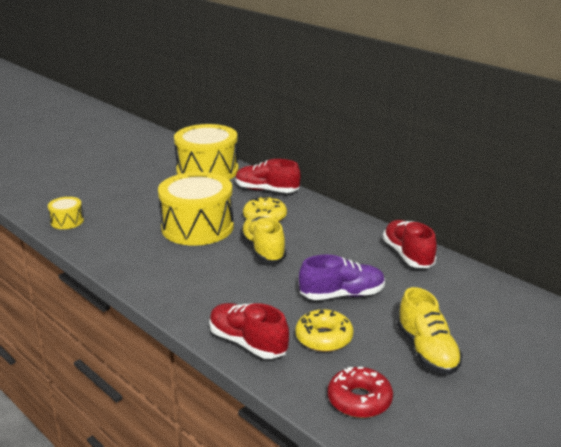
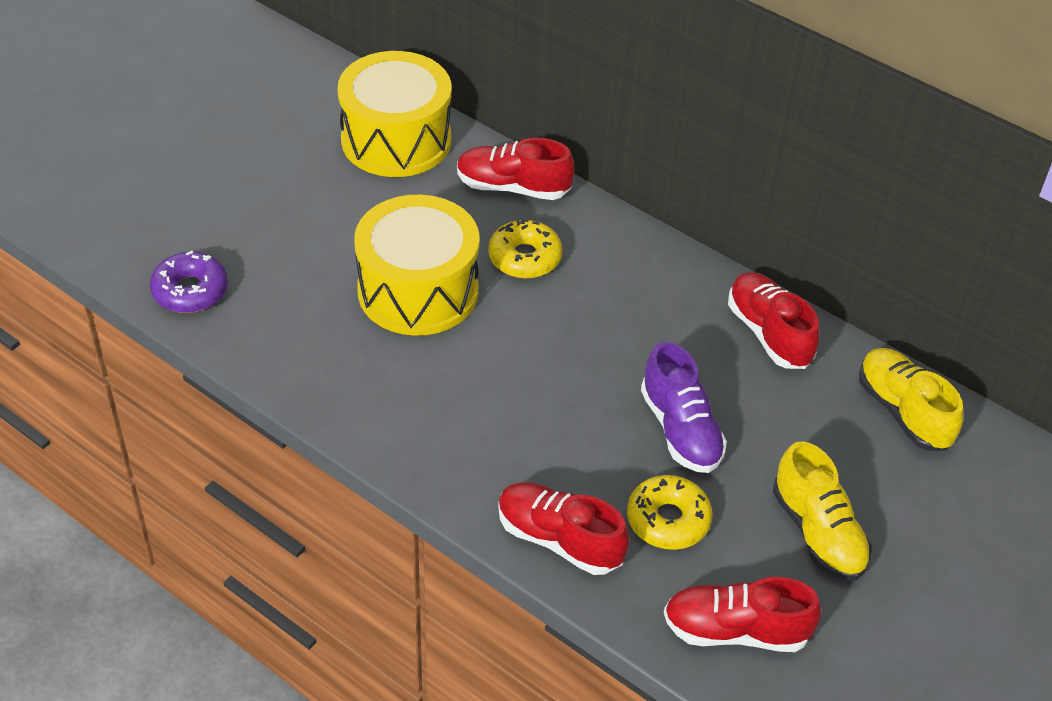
camera: 10 degrees left, 20 degrees up
yellow drum [48,197,84,229] -> purple donut [150,251,228,313]
yellow shoe [240,216,286,263] -> yellow shoe moved to [859,348,963,451]
purple shoe [299,255,385,300] -> purple shoe turned 90 degrees clockwise [641,342,727,473]
red donut [328,367,393,418] -> red shoe [664,577,822,652]

